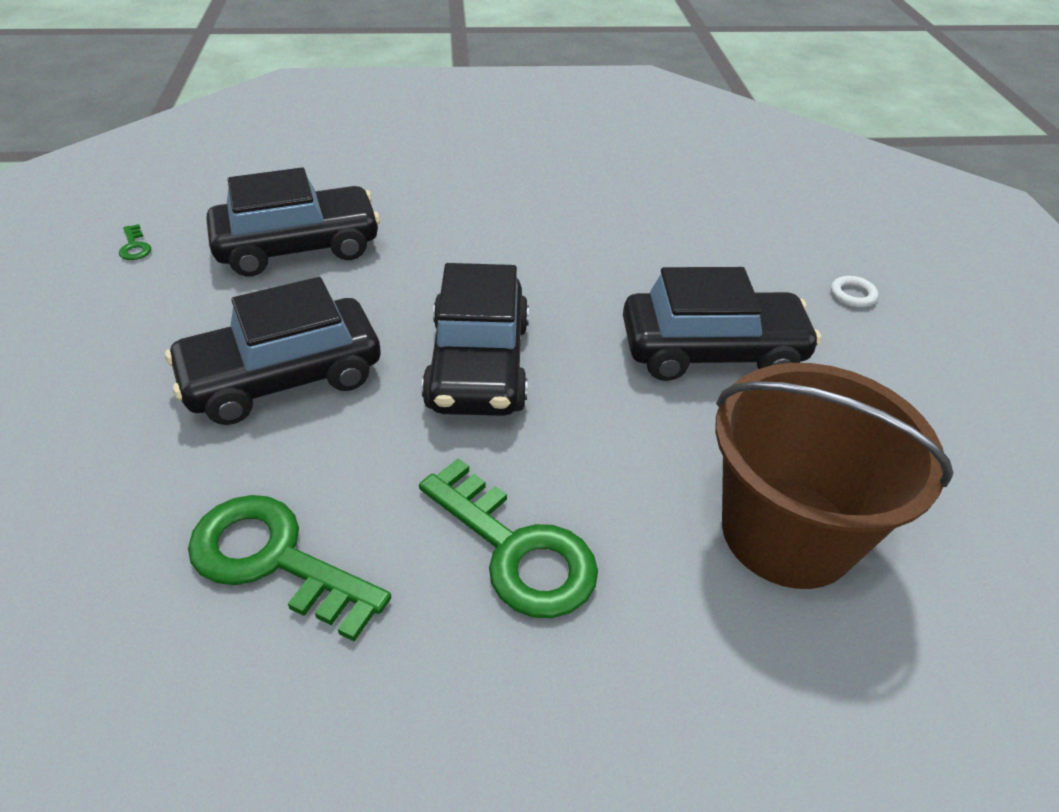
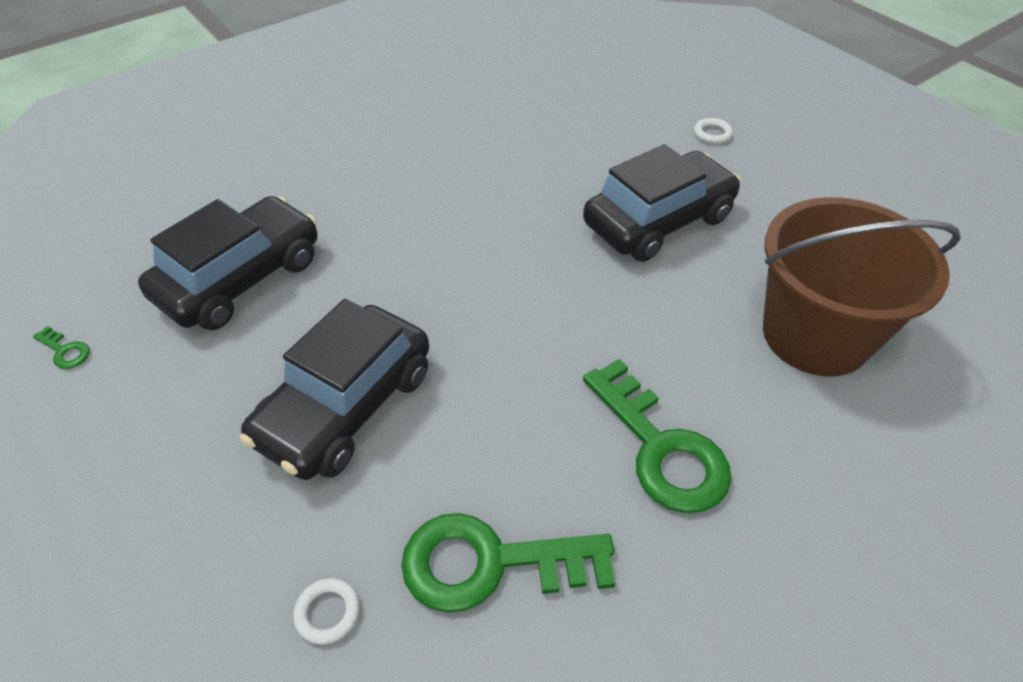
camera: 30 degrees left, 5 degrees up
green key [419,458,598,618] -> green key turned 45 degrees clockwise [583,359,732,513]
black car [422,263,529,416] -> none
none -> white ring [293,578,360,644]

